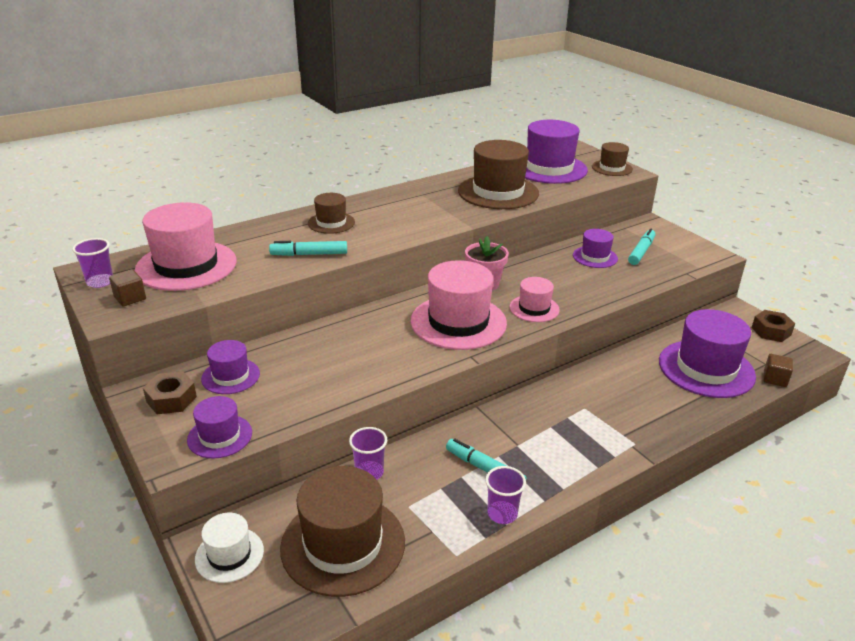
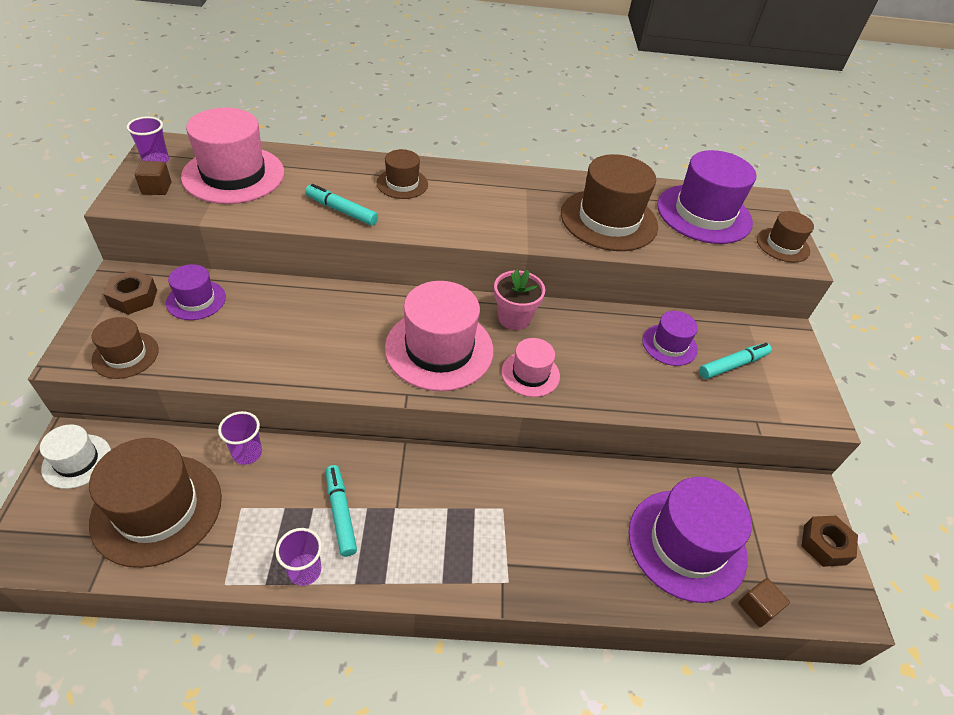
camera: 30 degrees right, 15 degrees up
purple hat [187,396,252,458] -> brown hat [91,317,159,379]

